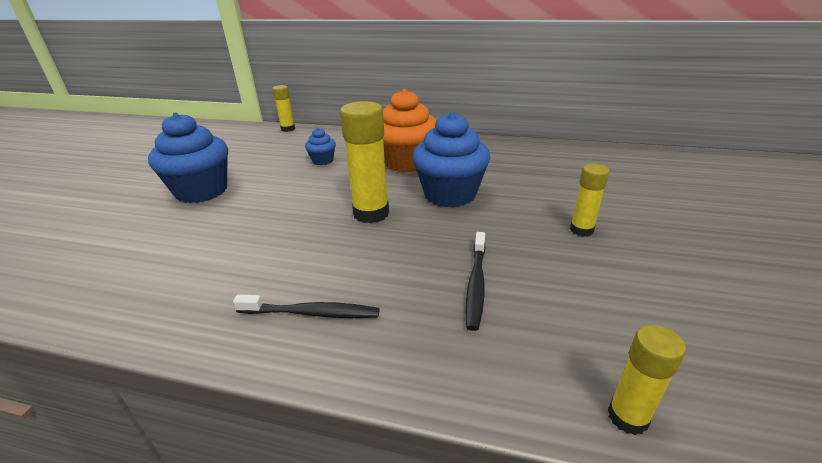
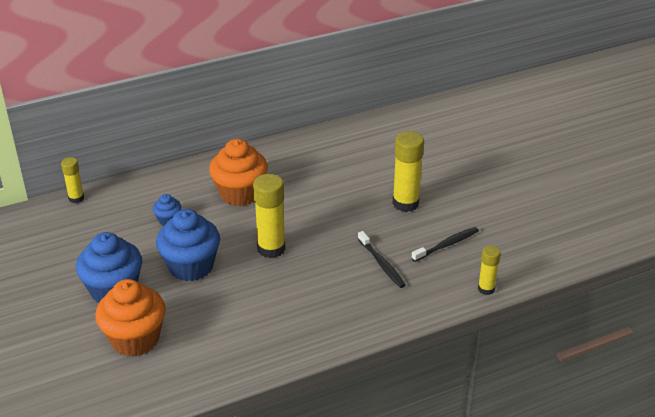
camera: 40 degrees left, 5 degrees up
black toothbrush [233,294,380,318] -> black toothbrush moved to [411,227,479,262]
blue cupcake [412,112,490,208] -> blue cupcake moved to [156,209,220,282]
yellow glue stick [570,164,610,237] -> yellow glue stick [393,131,424,212], size x1.73
none -> orange cupcake [95,279,166,356]

